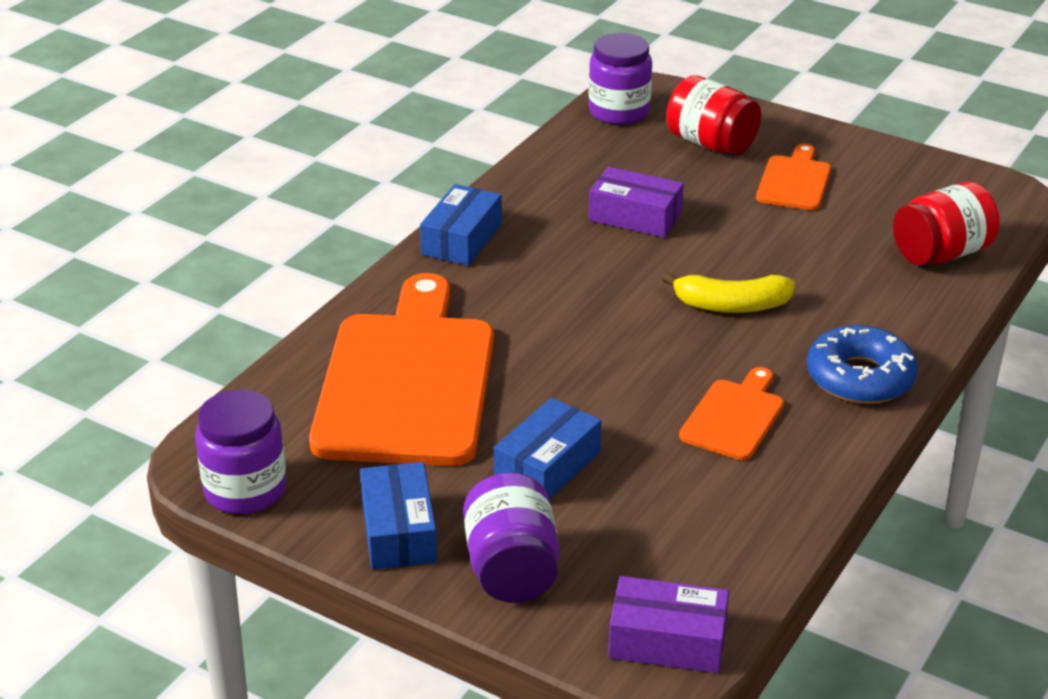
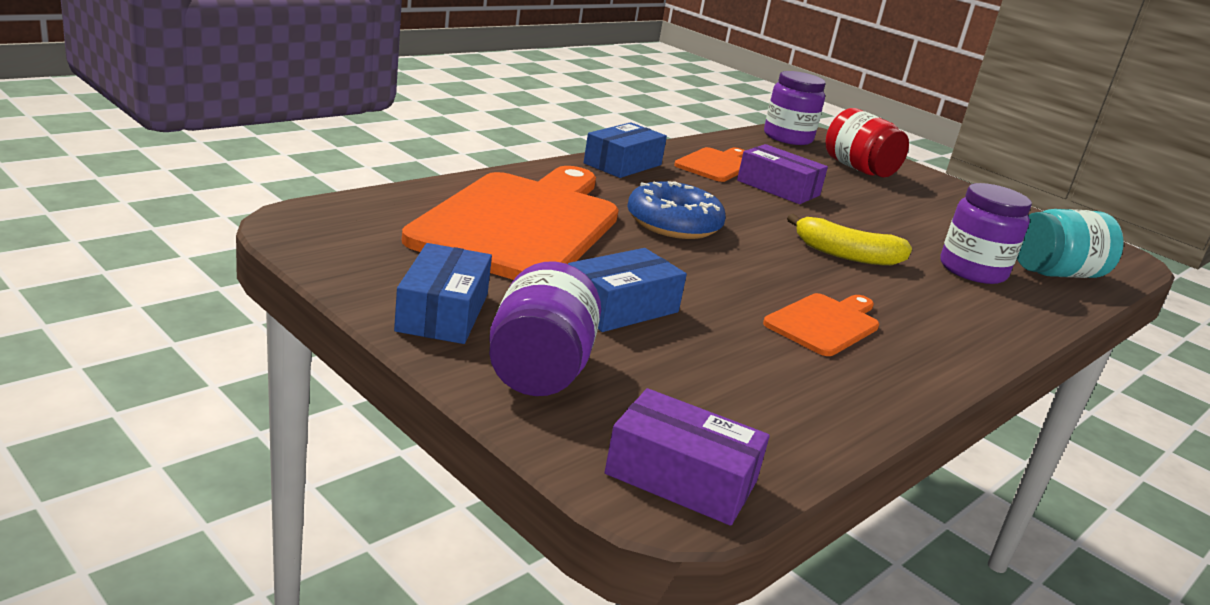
camera: 10 degrees right, 10 degrees down
purple jar [195,390,287,514] -> purple jar moved to [940,183,1032,284]
orange cutting board [756,143,831,210] -> orange cutting board moved to [674,147,745,182]
blue donut [807,325,918,404] -> blue donut moved to [627,181,726,239]
red jar [893,182,1000,265] -> turquoise jar [1017,209,1124,278]

